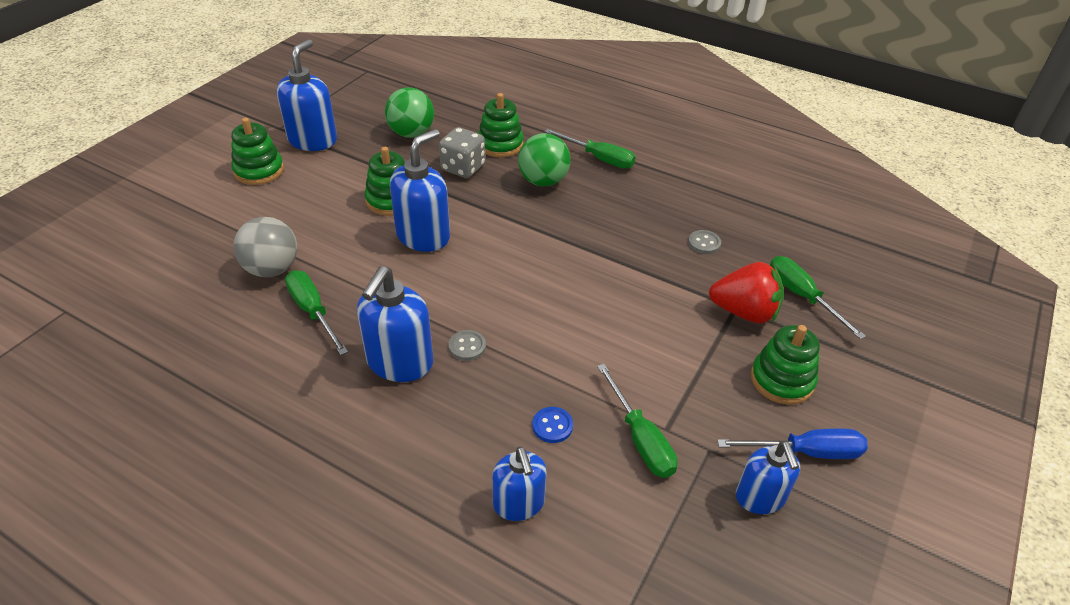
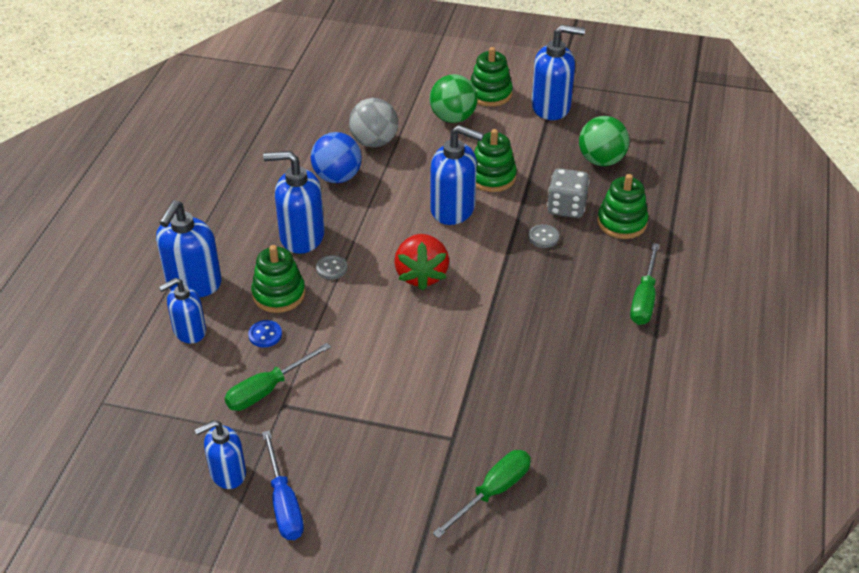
camera: 75 degrees right, 0 degrees up
green screwdriver [285,270,348,355] -> blue ball [311,132,362,183]
green ball [518,133,571,186] -> green ball moved to [430,74,478,123]
grey button [688,230,721,254] -> grey button moved to [528,224,559,248]
red strawberry [709,262,784,323] -> red strawberry moved to [394,234,449,291]
green stacking toy [751,325,820,405] -> green stacking toy moved to [251,245,305,313]
none -> blue soap dispenser [156,200,222,297]

